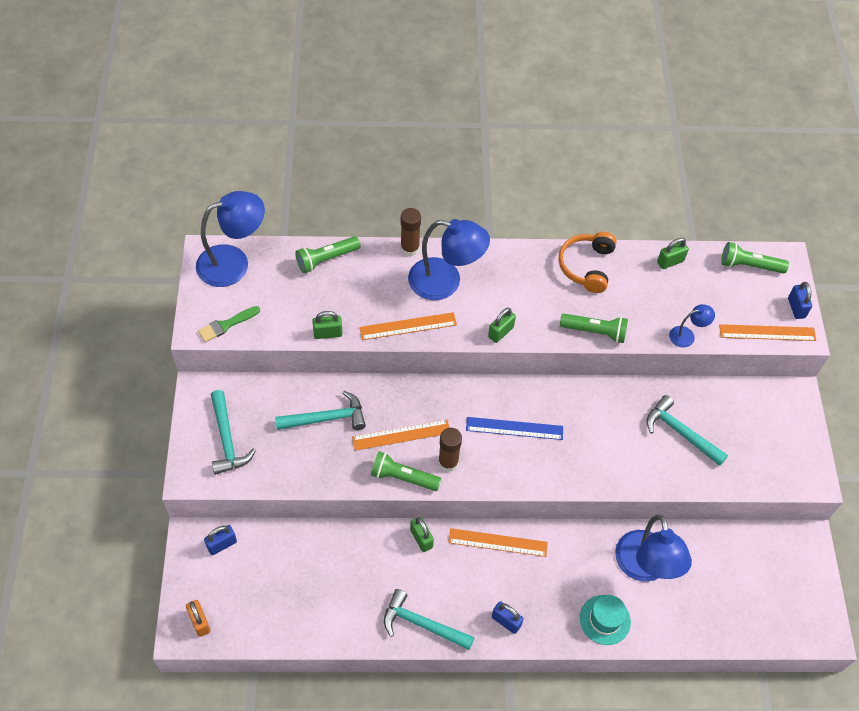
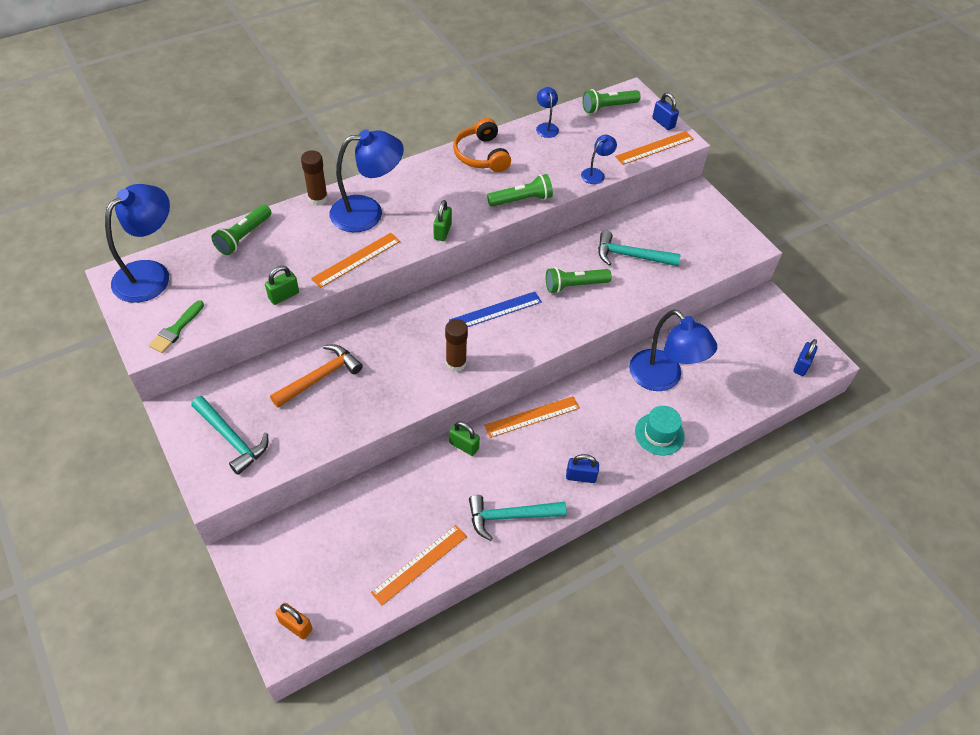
camera: 30 degrees left, 5 degrees down
blue padlock [204,525,237,555] -> blue padlock moved to [793,339,818,376]
turquoise hammer [275,391,366,430] -> orange hammer [270,344,363,407]
orange ruler [352,420,449,451] -> orange ruler moved to [371,525,467,606]
green flashlight [371,451,441,491] -> green flashlight moved to [546,267,612,293]
green padlock [657,238,689,269] -> blue lamp [536,87,559,138]

